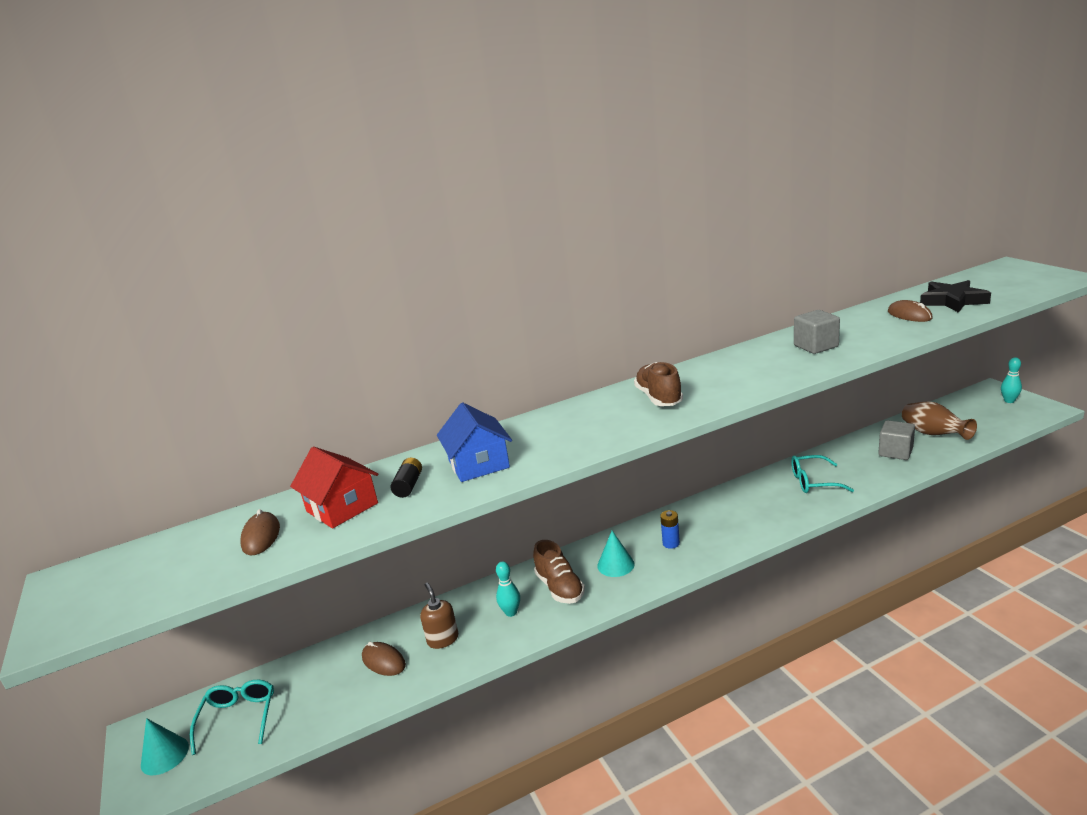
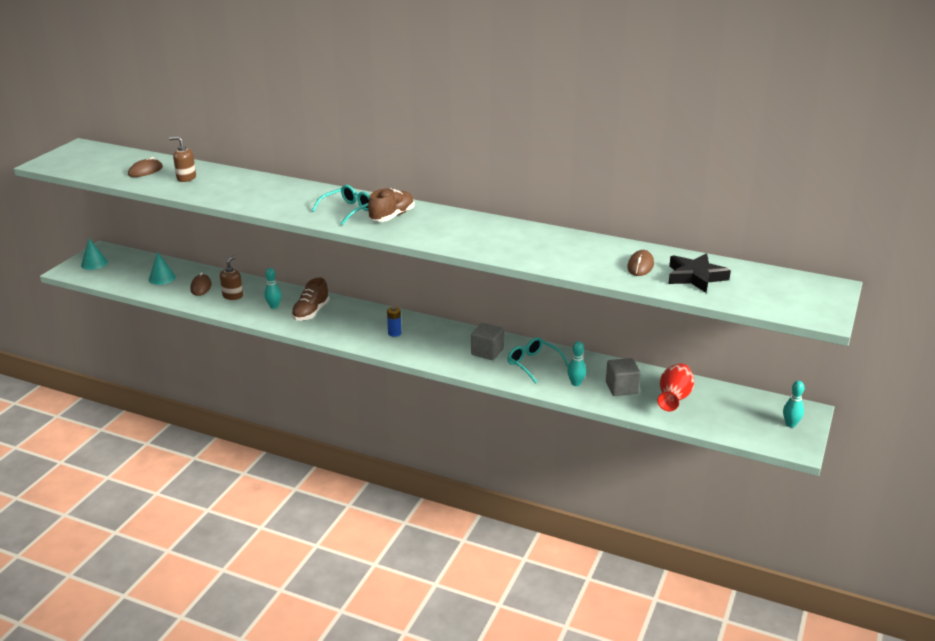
camera: 45 degrees right, 5 degrees up
turquoise glasses [190,680,274,755] -> turquoise glasses moved to [312,185,370,225]
red house [290,447,378,529] -> brown soap dispenser [169,136,196,182]
black battery [390,458,422,498] -> none
blue house [437,402,512,482] -> none
turquoise cone [597,531,635,577] -> turquoise cone moved to [149,252,176,285]
grey cube [794,310,840,354] -> grey cube moved to [471,323,504,360]
brown vase [902,401,977,440] -> red vase [658,363,694,411]
none -> turquoise bowling pin [567,341,586,386]

